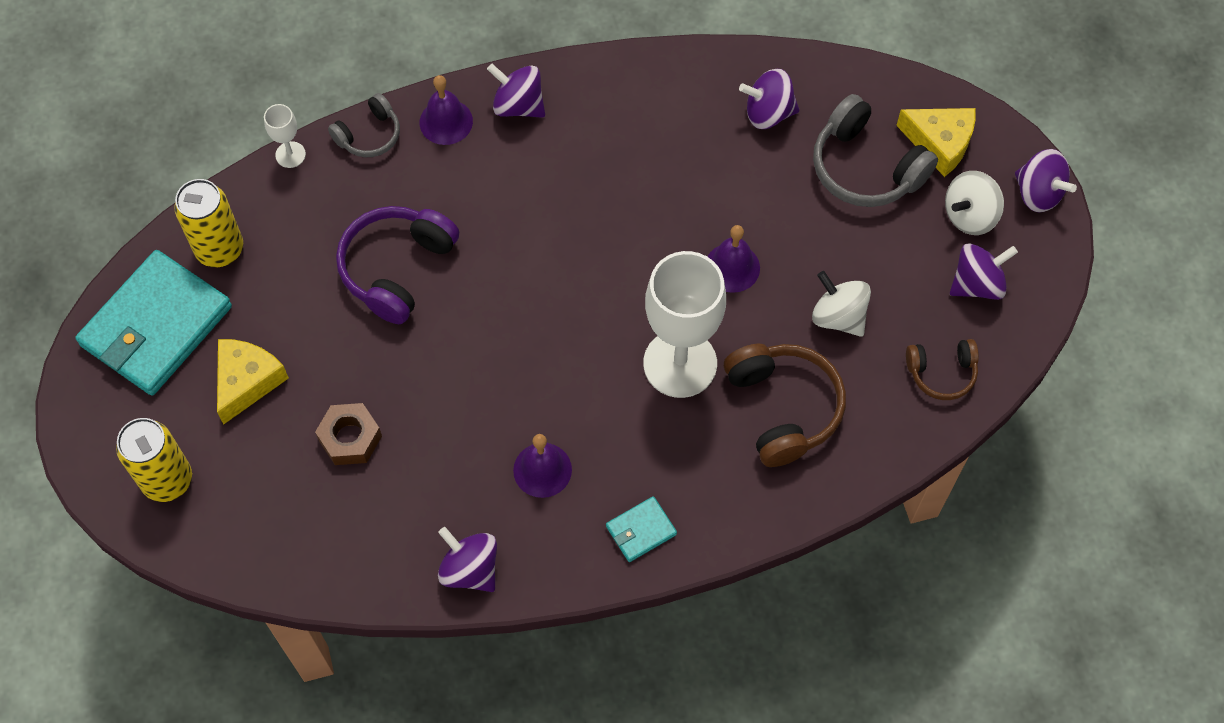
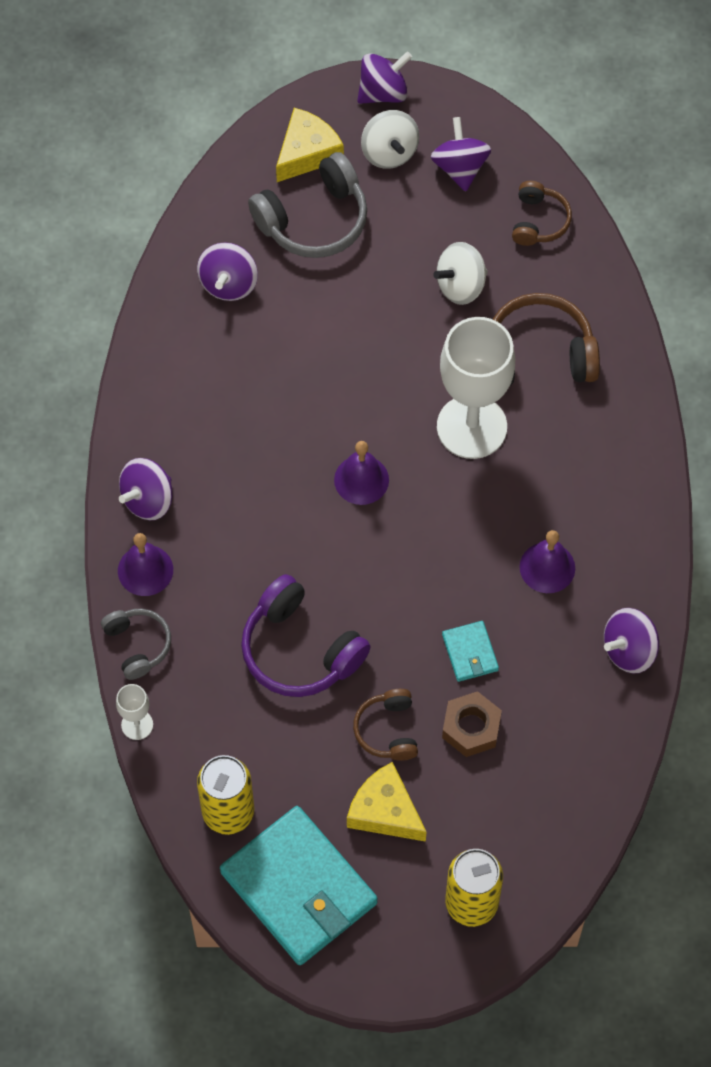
camera: 75 degrees left, 0 degrees up
turquoise wallet [606,496,677,562] -> turquoise wallet moved to [442,621,499,682]
purple bell [707,225,760,293] -> purple bell moved to [334,441,389,505]
none -> brown headphones [353,689,418,761]

